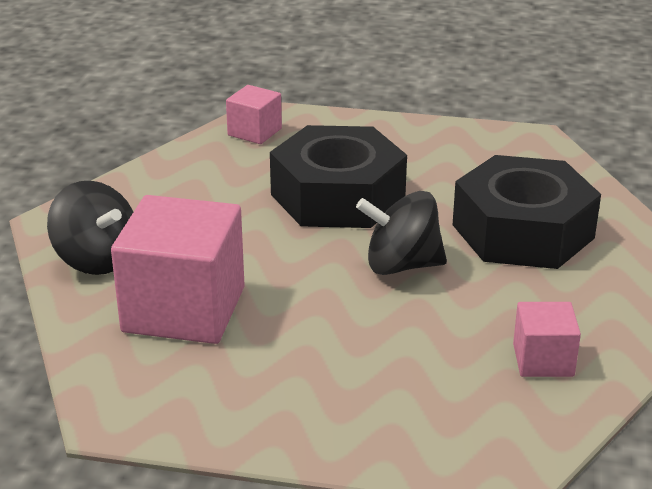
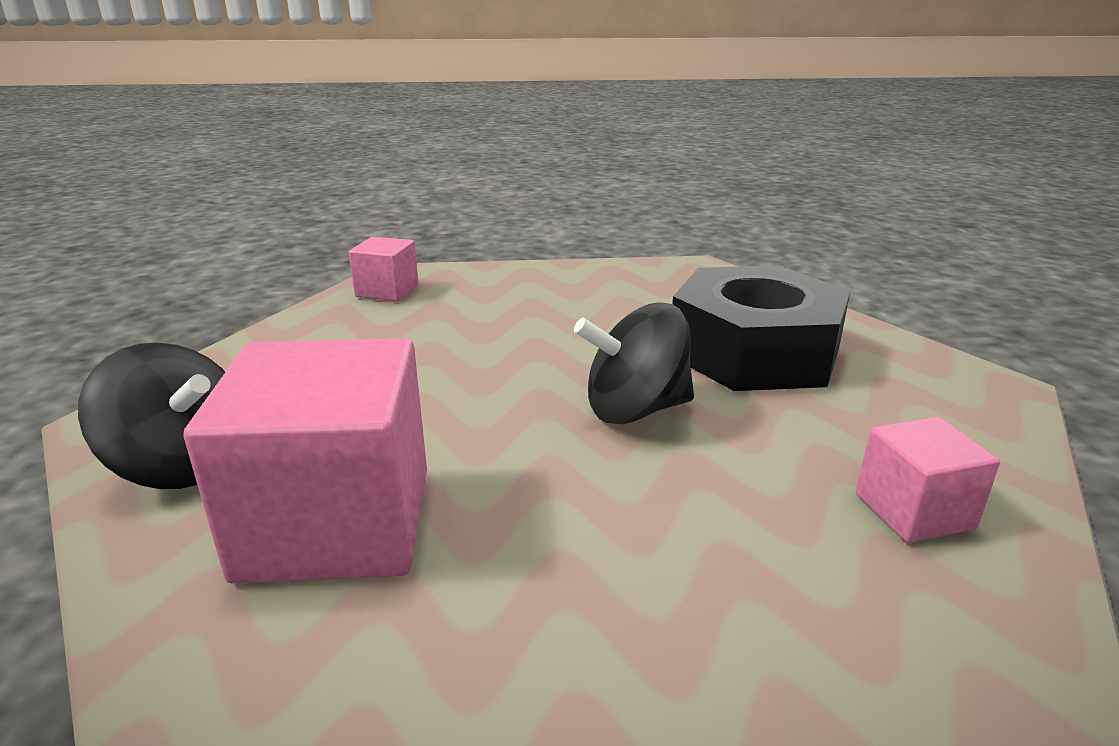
camera: 15 degrees left, 5 degrees down
black nut [270,125,407,228] -> none

